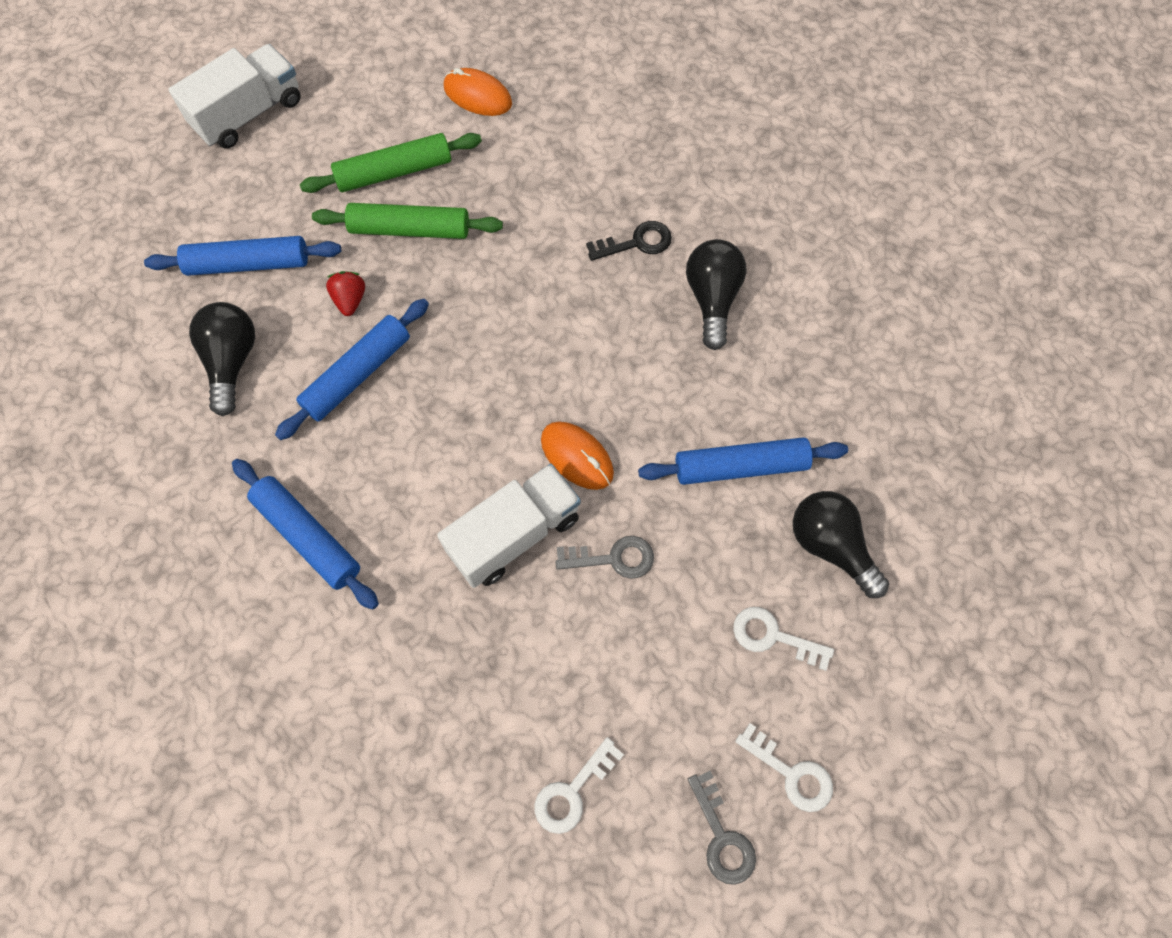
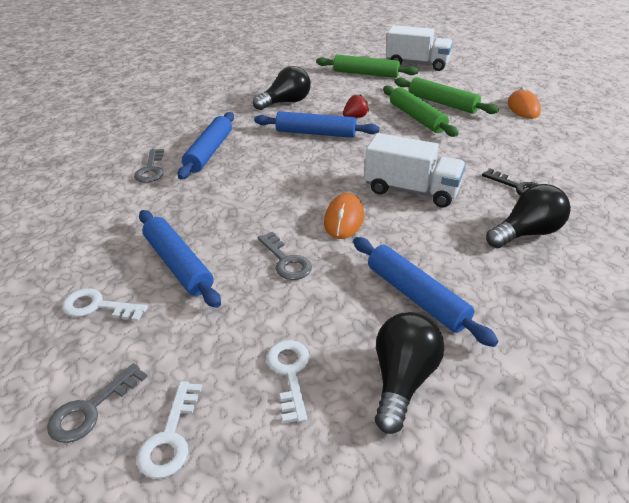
camera: 60 degrees right, 30 degrees down
blue rolling pin [144,236,341,276] -> blue rolling pin moved to [139,210,221,308]
white truck [437,464,581,588] -> white truck moved to [364,133,466,208]
none -> grey key [134,149,164,183]
none -> green rolling pin [316,55,419,78]

